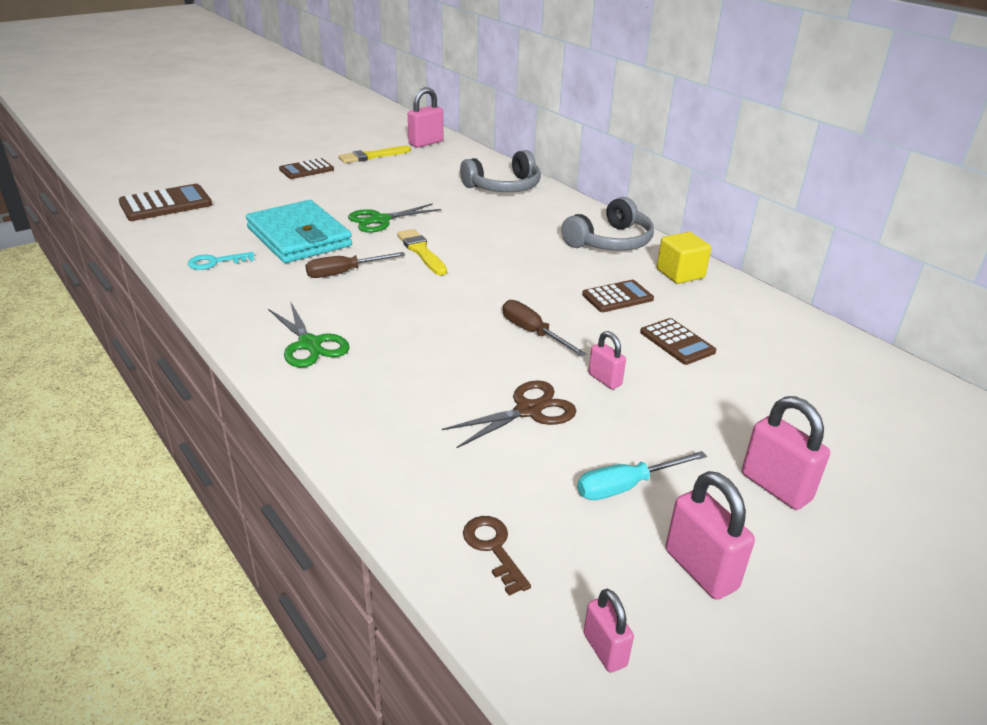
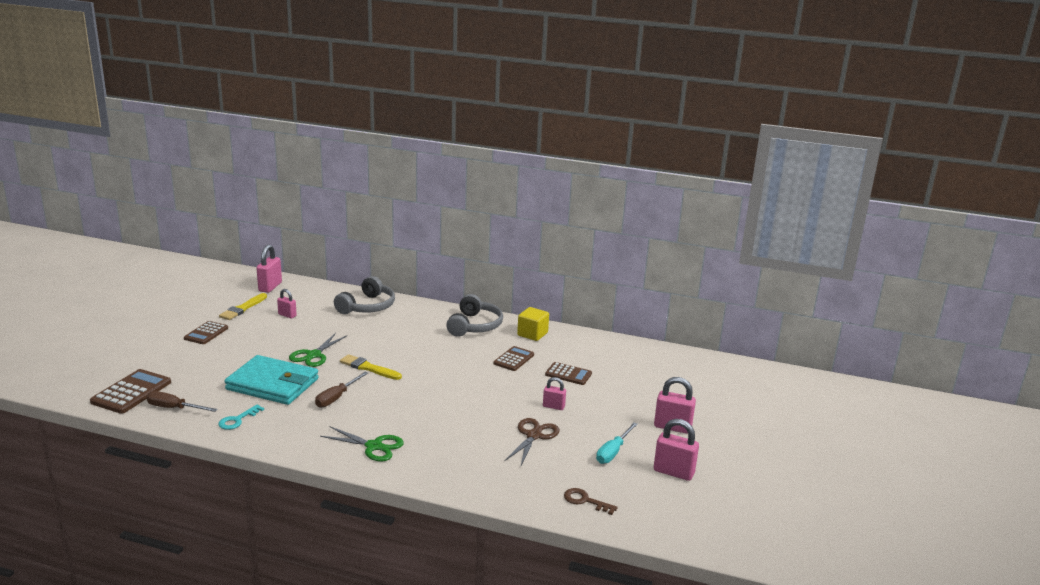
camera: 35 degrees left, 10 degrees down
brown screwdriver [503,300,587,357] -> brown screwdriver moved to [146,391,218,412]
pink padlock [584,589,634,673] -> pink padlock moved to [277,289,297,318]

